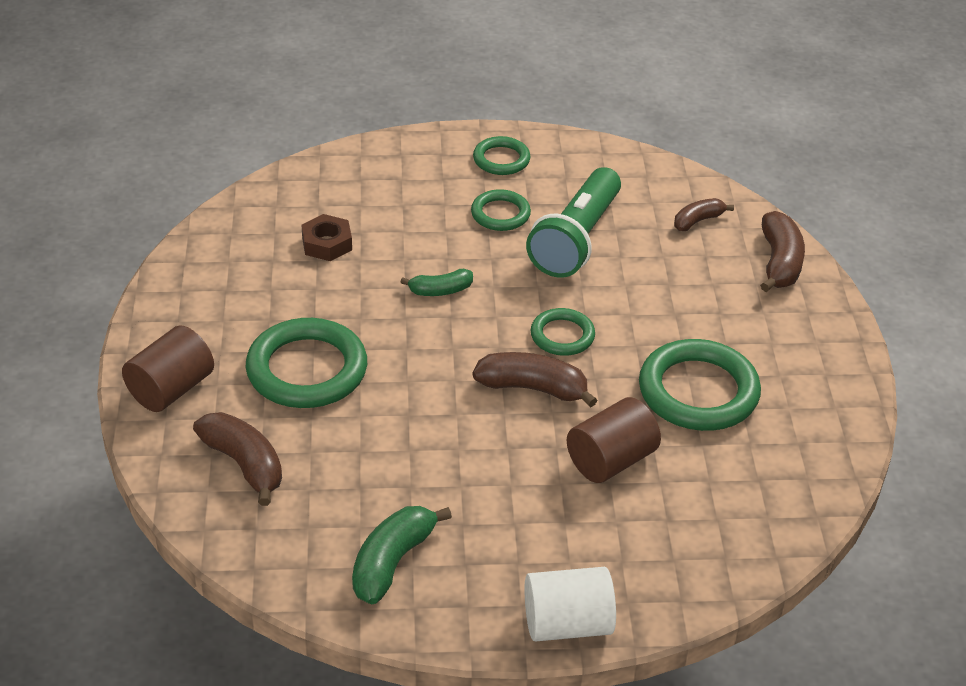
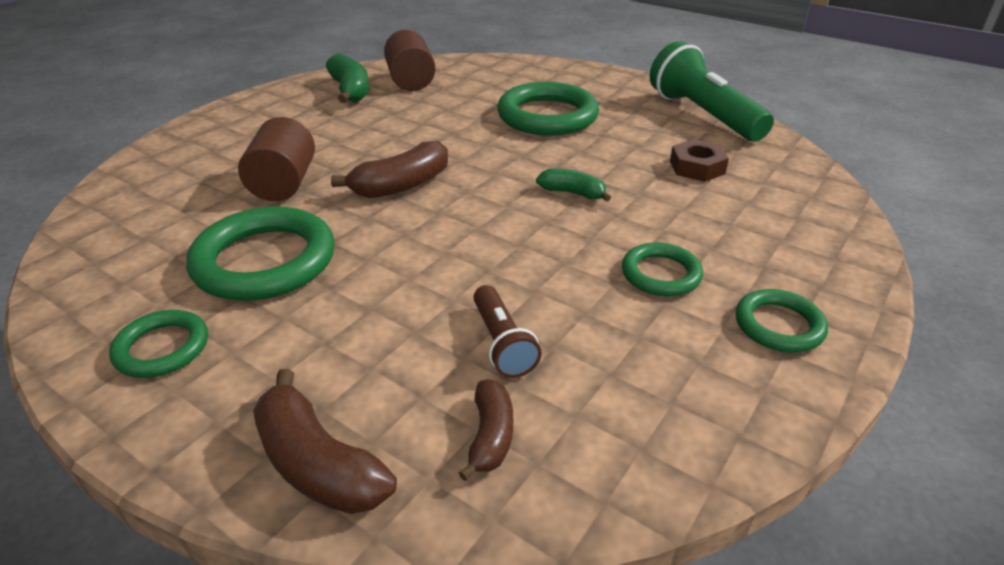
camera: 130 degrees right, 5 degrees down
brown cylinder [122,325,214,412] -> brown cylinder moved to [384,30,435,91]
brown banana [193,412,282,506] -> none
green banana [400,269,473,296] -> green banana turned 90 degrees clockwise [536,169,611,202]
white cylinder [525,567,616,641] -> none
green flashlight [526,167,621,278] -> green flashlight moved to [650,41,774,141]
green ring [531,308,595,356] -> green ring moved to [109,310,208,378]
none -> brown flashlight [473,285,542,378]

